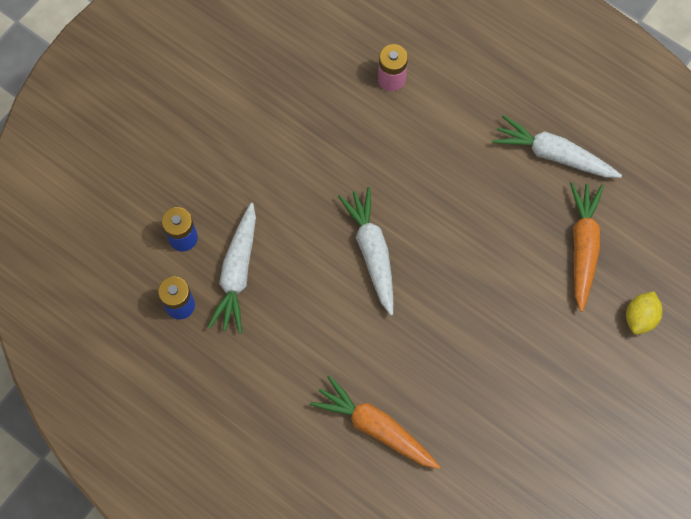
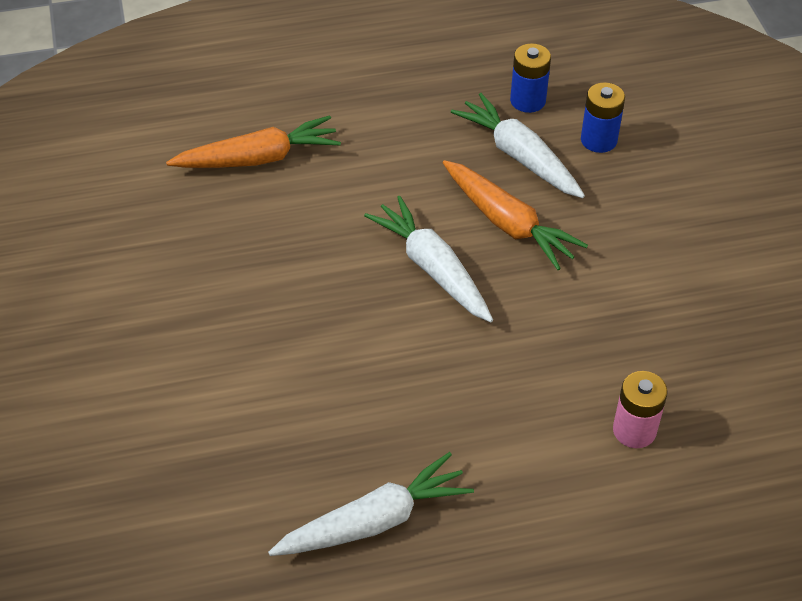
camera: 130 degrees right, 20 degrees down
white carrot [338,187,394,316] -> white carrot turned 150 degrees counterclockwise [364,196,493,322]
orange carrot [570,182,604,312] -> orange carrot moved to [443,160,588,270]
yellow lemon [626,291,662,335] -> none

